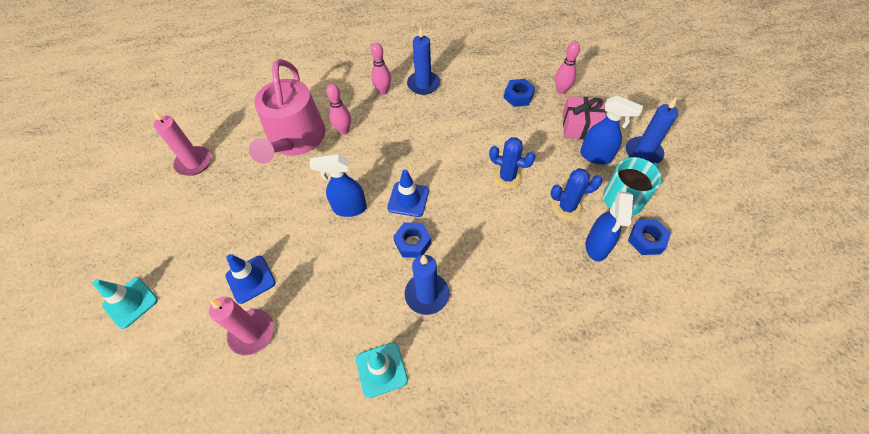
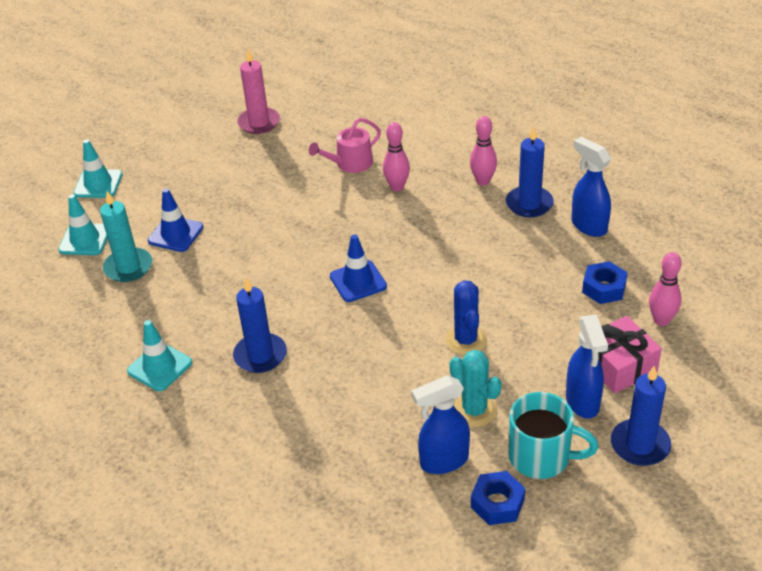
camera: 55 degrees right, 15 degrees down
pink candle [209,297,274,355] -> turquoise candle [100,191,152,282]
pink watering can [249,59,325,164] -> pink watering can [309,118,381,173], size x0.50
blue spray bottle [310,154,367,217] -> blue spray bottle moved to [571,137,611,237]
blue nut [393,222,431,258] -> none
blue cactus [551,168,603,220] -> turquoise cactus [450,350,502,427]
none -> turquoise traffic cone [58,194,107,255]

